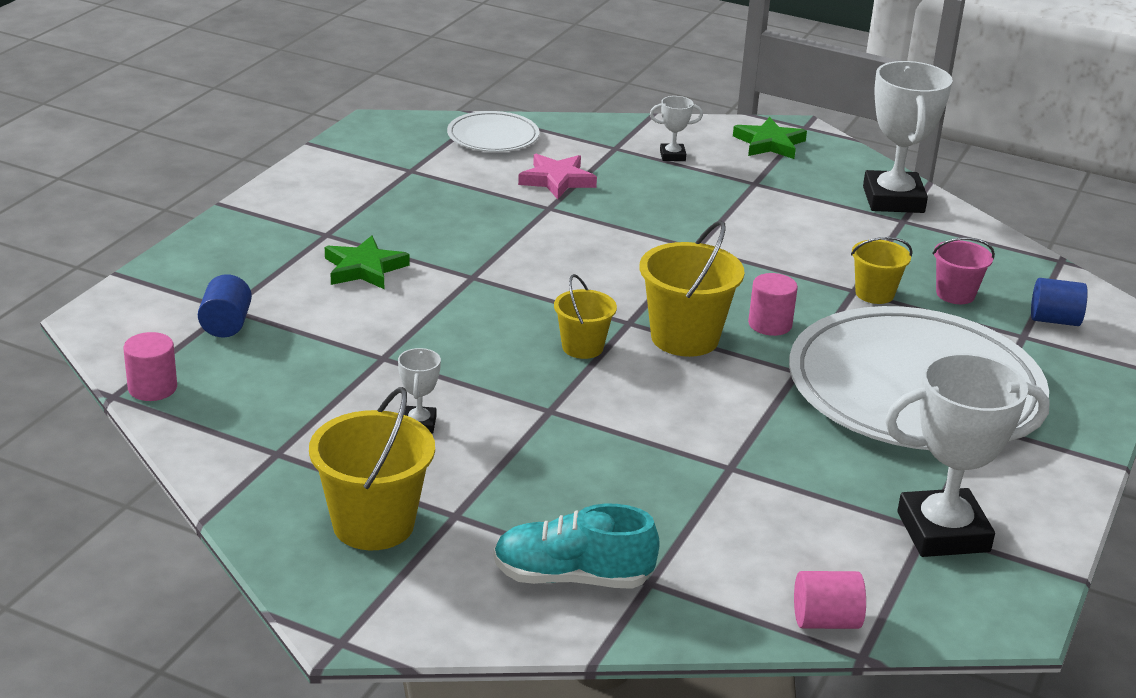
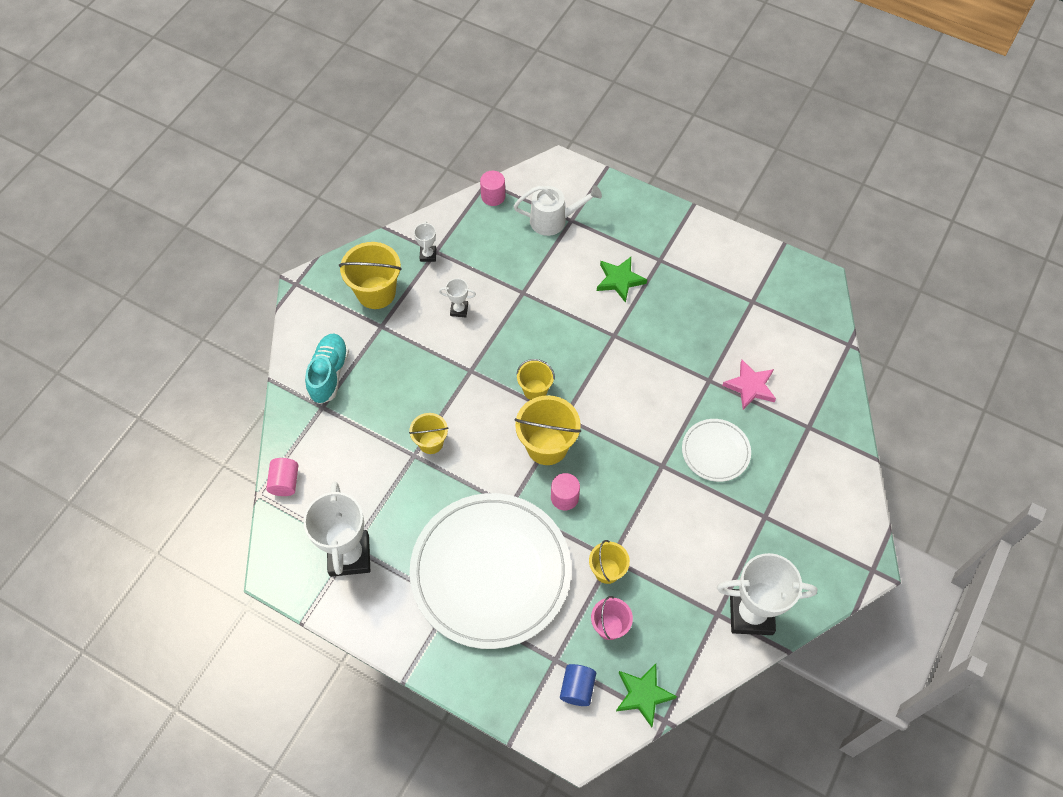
camera: 95 degrees right, 30 degrees up
blue cylinder [198,274,252,337] -> white watering can [514,185,602,236]
white plate [447,111,539,152] -> white plate moved to [682,419,751,482]
white trophy [650,96,703,161] -> white trophy moved to [414,221,436,262]
green star [733,117,807,159] -> green star moved to [616,664,677,727]
none -> yellow bucket [409,413,448,454]

